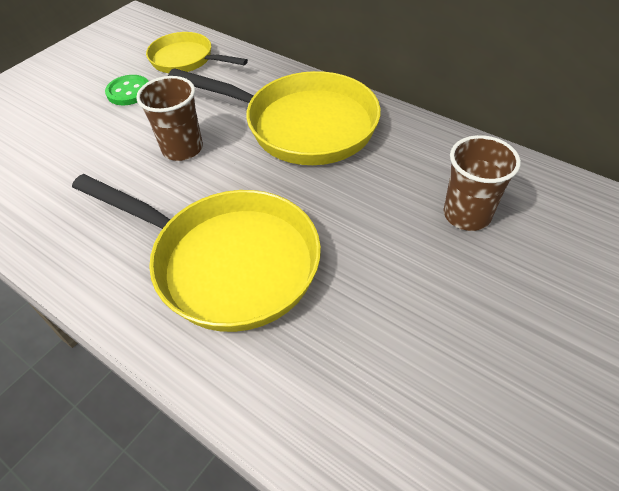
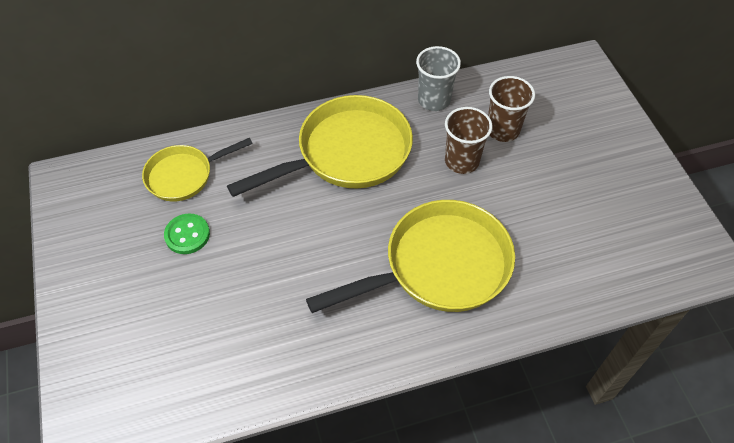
camera: 55 degrees left, 5 degrees up
brown cup [136,76,203,161] -> brown cup moved to [445,107,492,174]
none -> grey cup [416,46,461,111]

